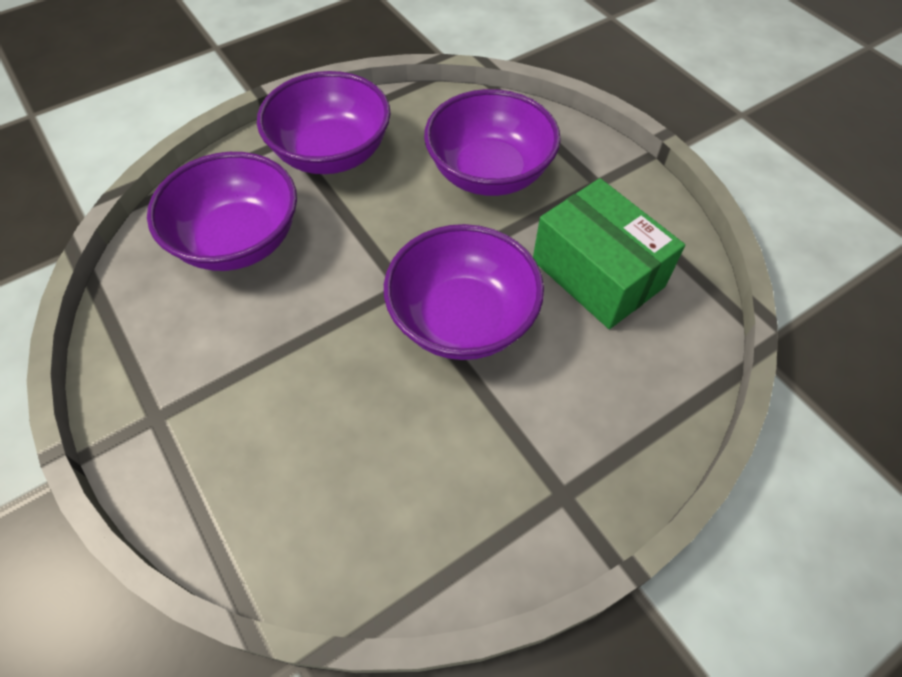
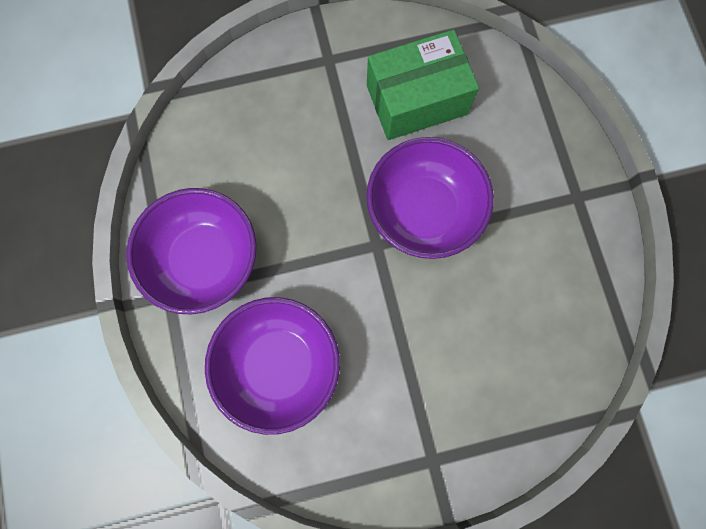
camera: 70 degrees left, 20 degrees up
purple bowl [424,89,561,196] -> none

